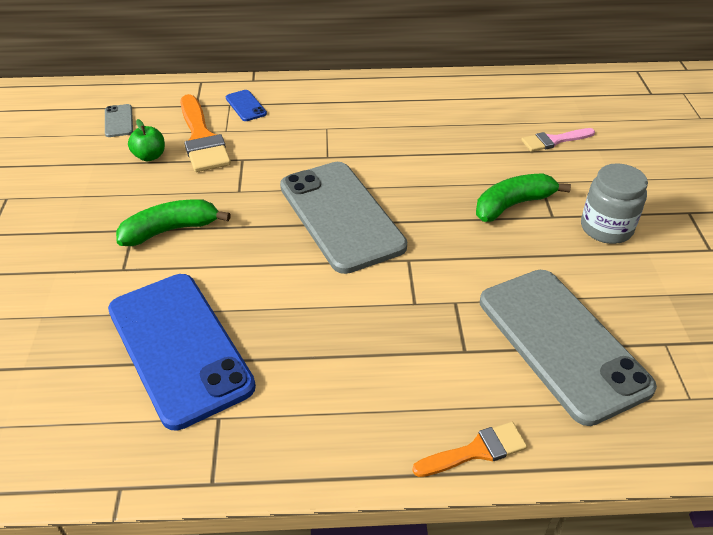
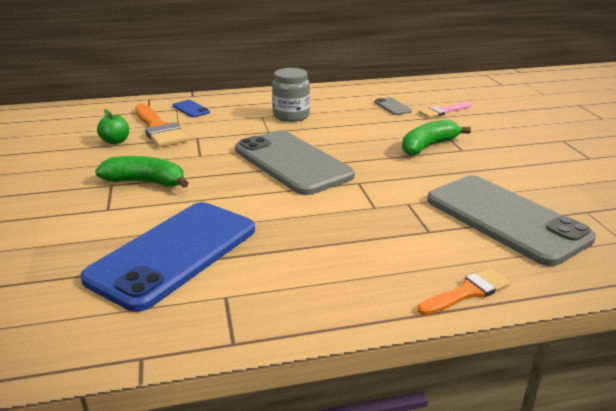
camera: 10 degrees left, 15 degrees down
grey phone [105,104,133,137] -> grey phone moved to [374,97,412,115]
blue phone [108,274,256,431] -> blue phone turned 75 degrees clockwise [80,202,255,312]
green banana [116,199,231,246] -> green banana turned 45 degrees clockwise [95,156,189,188]
grey jar [581,163,648,244] -> grey jar moved to [272,68,310,122]

